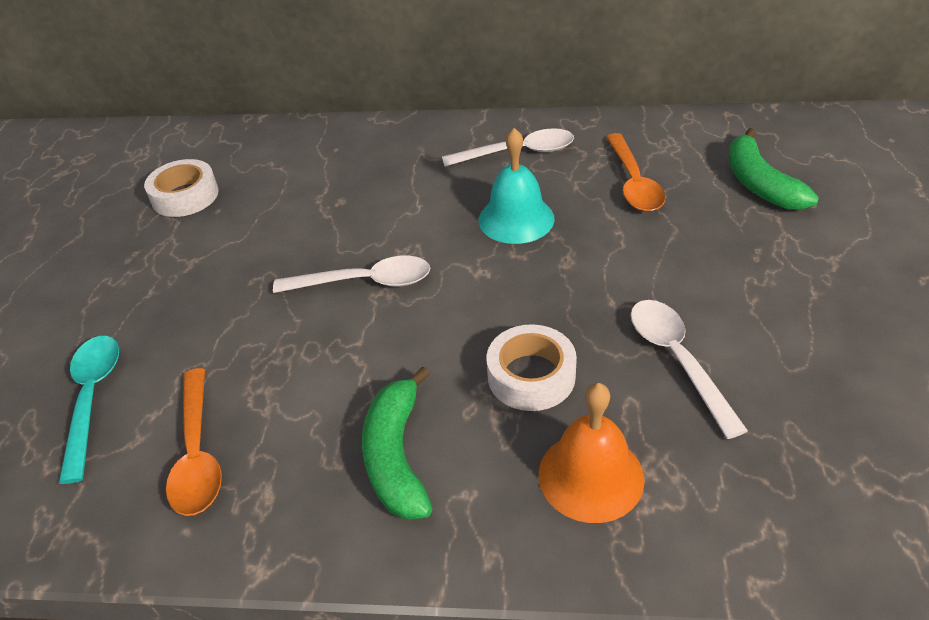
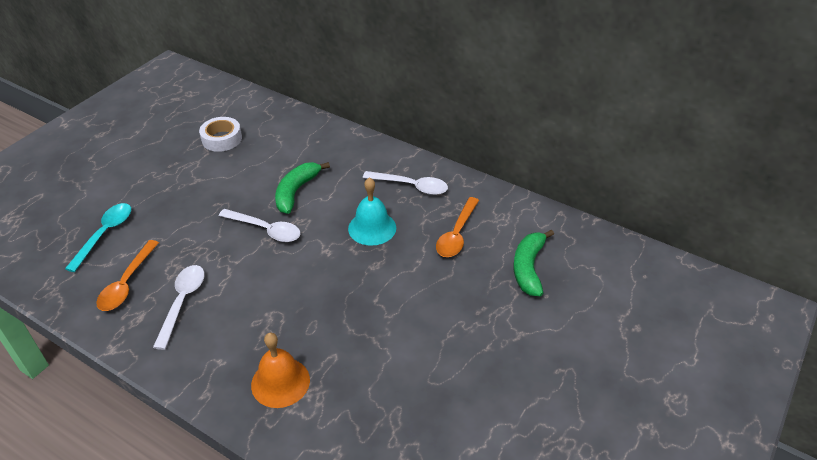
camera: 25 degrees right, 0 degrees up
green banana [362,367,433,520] -> green banana moved to [275,162,330,214]
white tape [486,324,577,411] -> none
white spoon [631,300,748,439] -> white spoon moved to [153,265,205,350]

